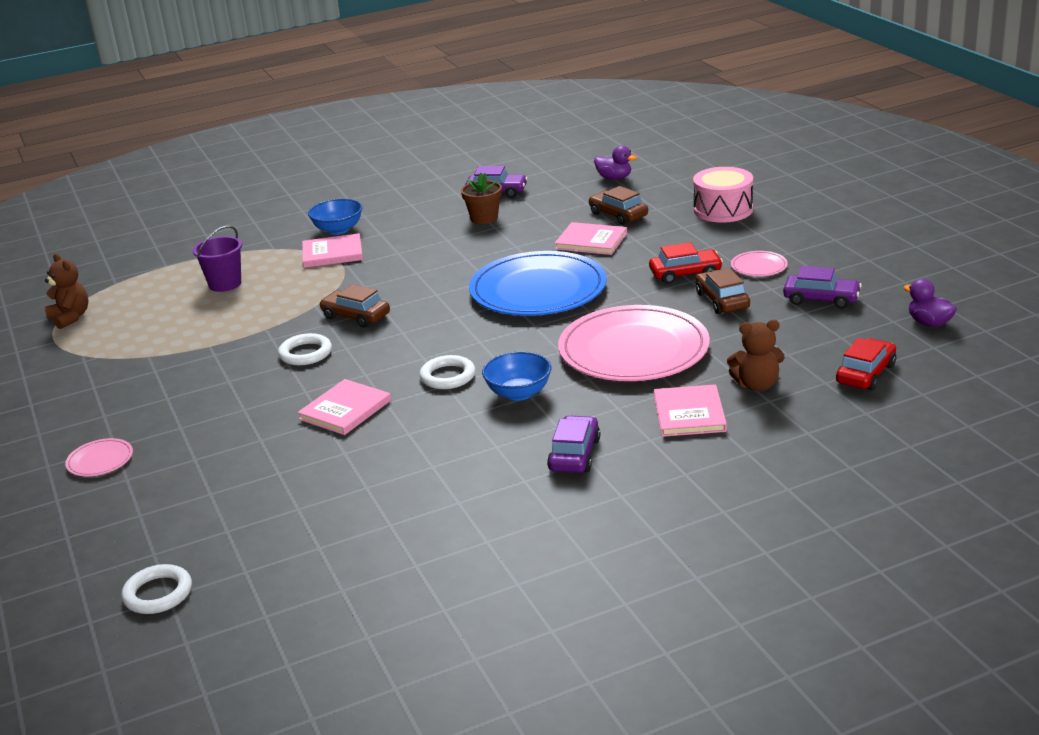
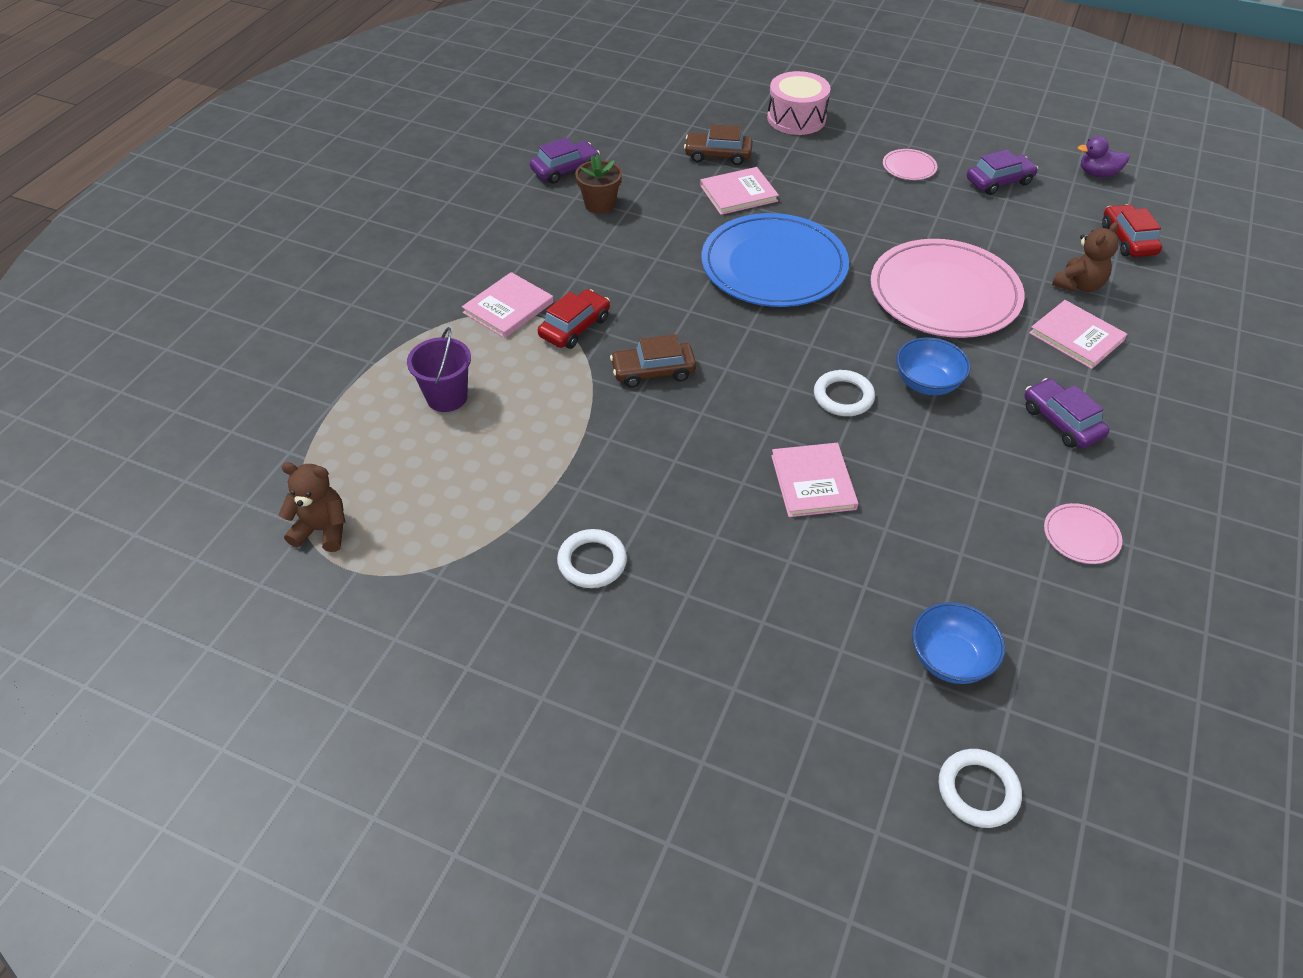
camera: 45 degrees left, 20 degrees up
pink plate [65,438,133,476] -> pink plate moved to [1044,503,1122,564]
white ring [278,333,332,365] -> white ring moved to [557,529,627,588]
blue bowl [308,199,363,235] -> blue bowl moved to [912,602,1005,684]
purple duck [594,146,637,180] -> none
red car [649,242,723,284] -> red car moved to [538,289,610,349]
brown car [696,268,750,314] -> none

